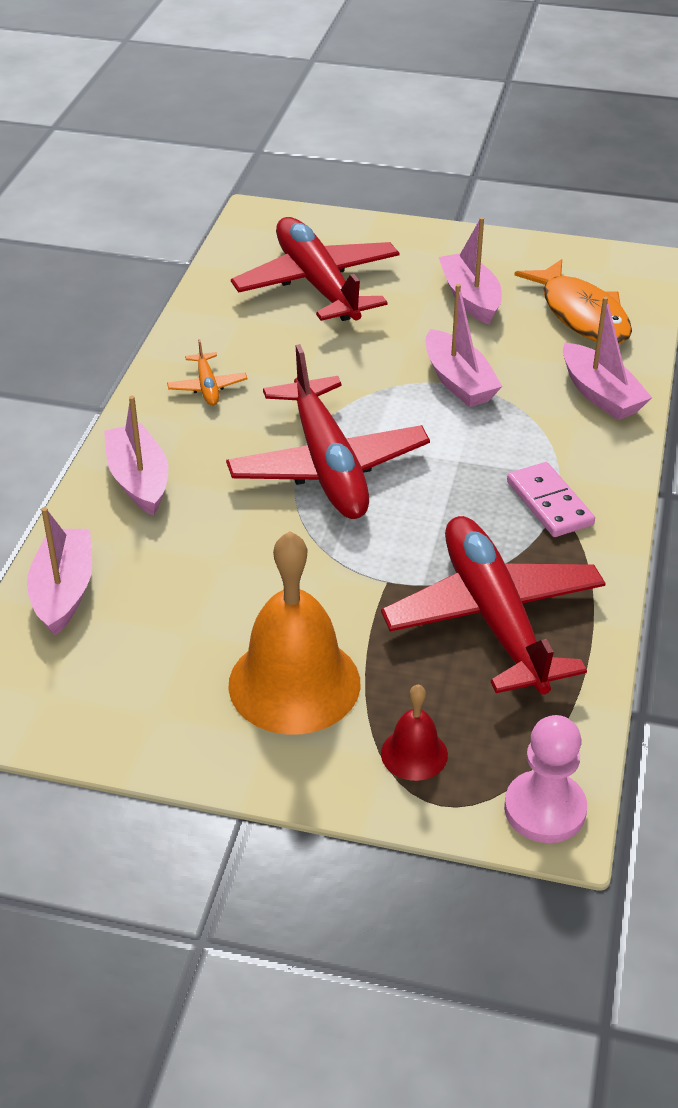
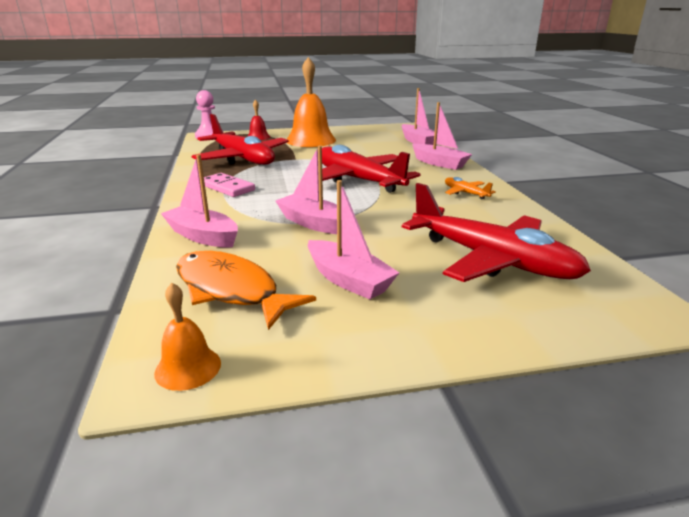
camera: 155 degrees right, 15 degrees down
none -> orange bell [154,283,221,391]

